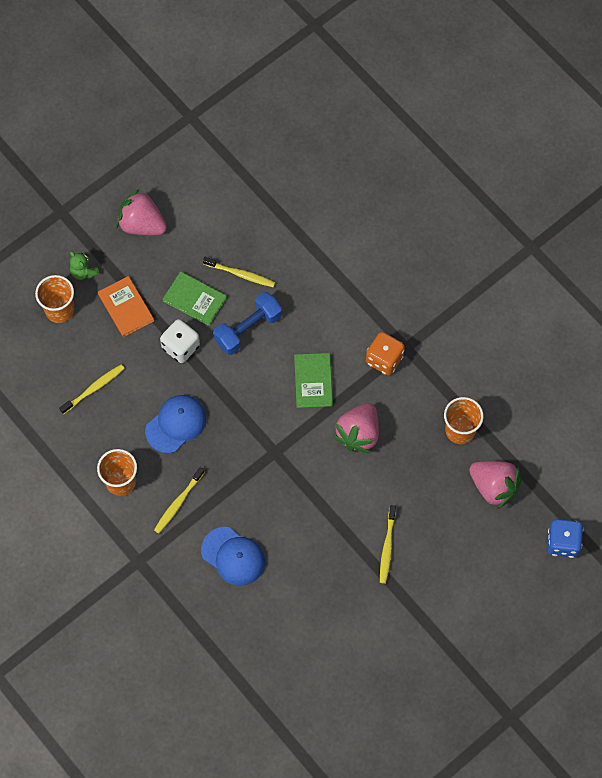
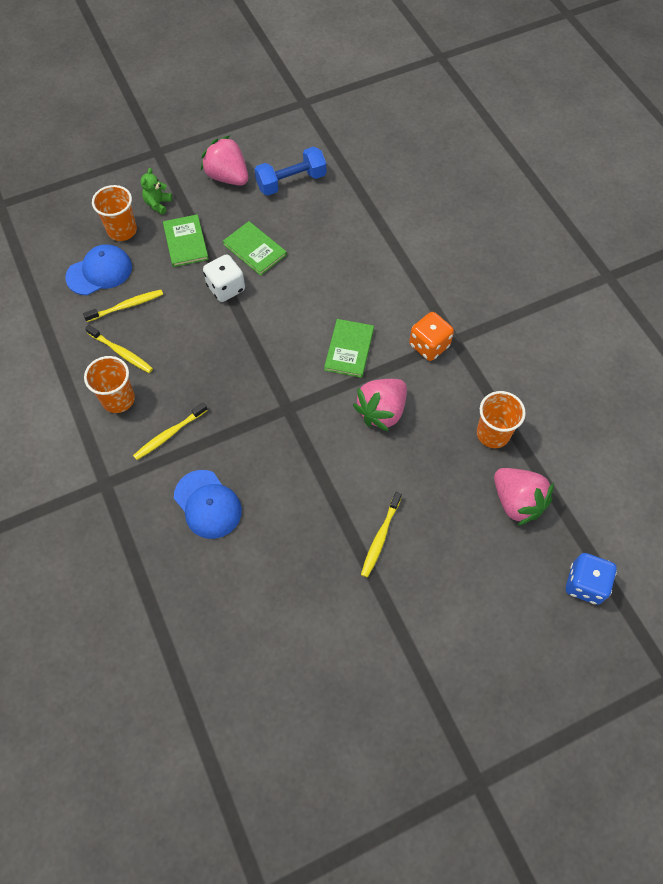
camera: 15 degrees right, 5 degrees down
green teddy bear [70,251,100,280] -> green teddy bear turned 45 degrees clockwise [141,168,172,215]
orange book [98,276,154,337] -> green book [163,214,209,267]
blue cap [145,395,207,453] -> blue cap moved to [65,244,132,295]
yellow toothbrush [203,257,275,287] -> yellow toothbrush moved to [85,325,153,373]
blue dumbbell [213,292,282,355] -> blue dumbbell moved to [255,146,326,196]

